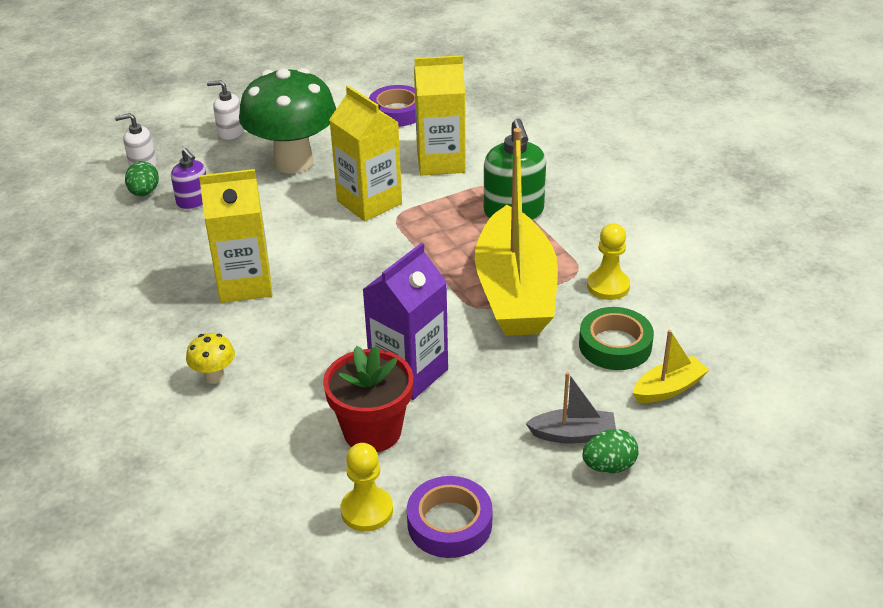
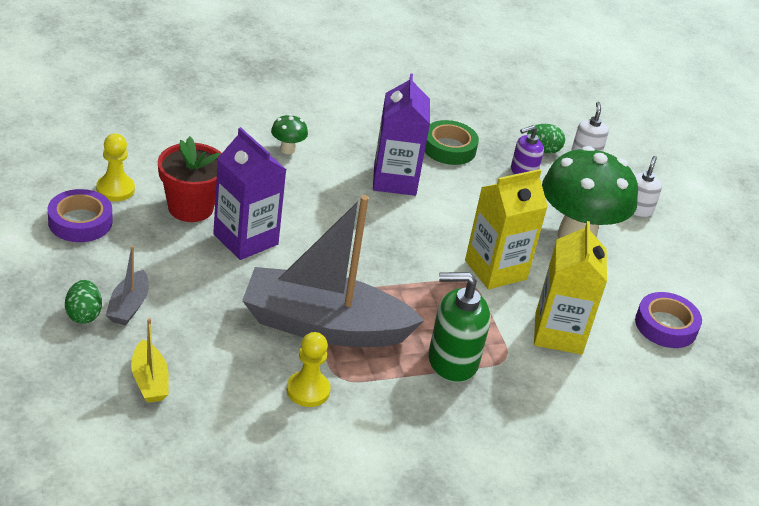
camera: 95 degrees right, 0 degrees up
yellow mushroom [186,333,235,384] -> green mushroom [271,114,308,154]
yellow carton [199,169,272,303] -> purple carton [373,73,430,196]
yellow boat [475,128,558,336] -> grey boat [242,195,425,347]
green tape [579,307,654,370] -> green tape moved to [425,120,479,165]

